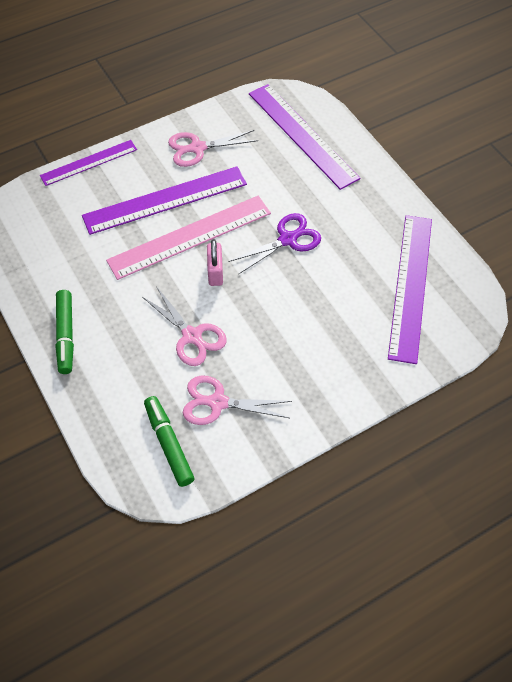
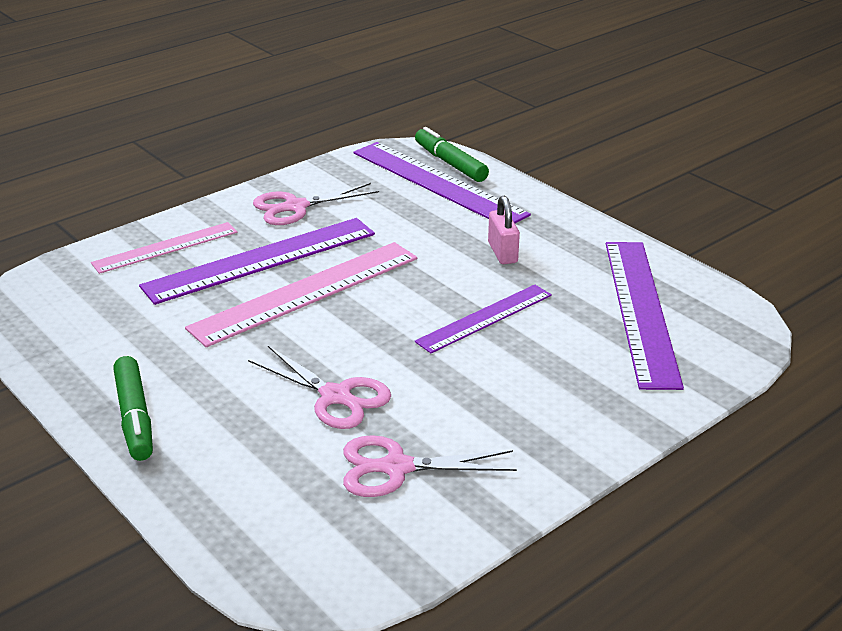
camera: 10 degrees left, 25 degrees down
purple ruler [40,140,137,186] -> purple ruler moved to [415,284,552,353]
green marker [144,396,194,487] -> green marker moved to [415,127,489,182]
pink padlock [207,240,223,286] -> pink padlock moved to [488,196,520,264]
purple scissors [229,213,321,275] -> none
none -> pink ruler [91,222,238,274]

